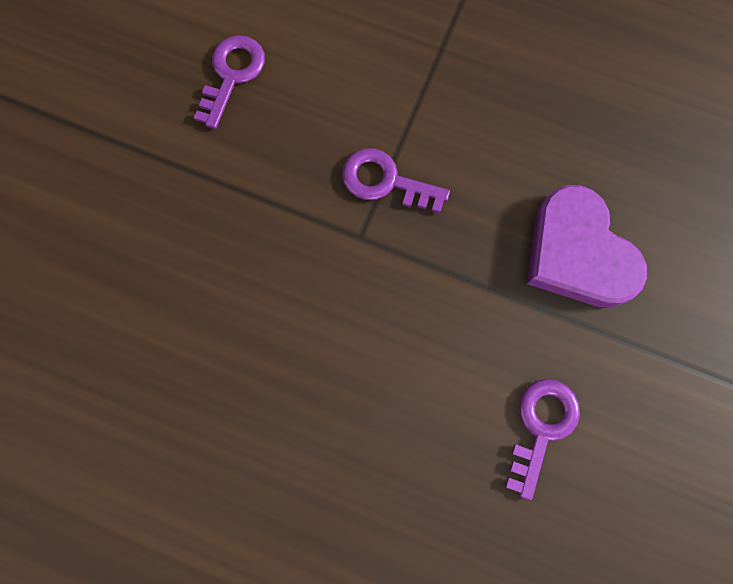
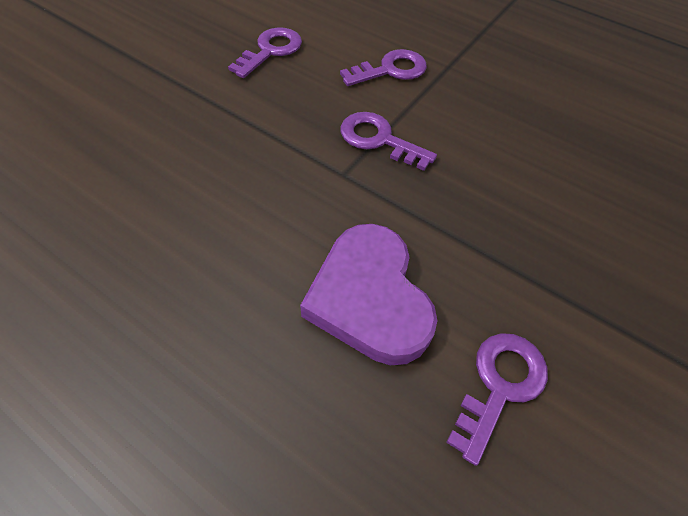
camera: 10 degrees right, 20 degrees down
purple heart [527,185,647,308] -> purple heart moved to [300,224,438,365]
none -> purple key [340,49,427,86]

